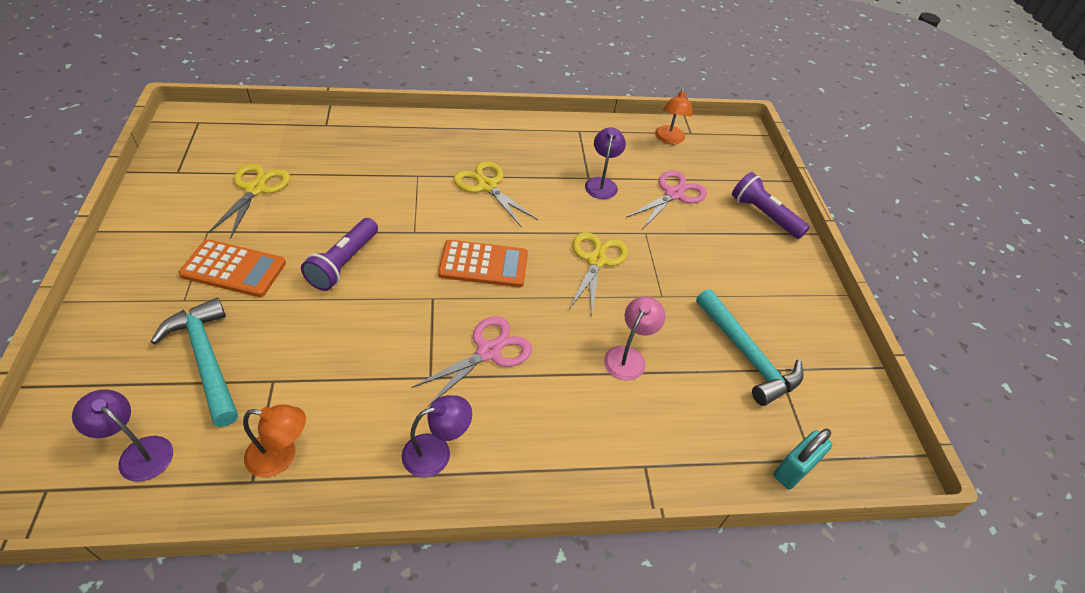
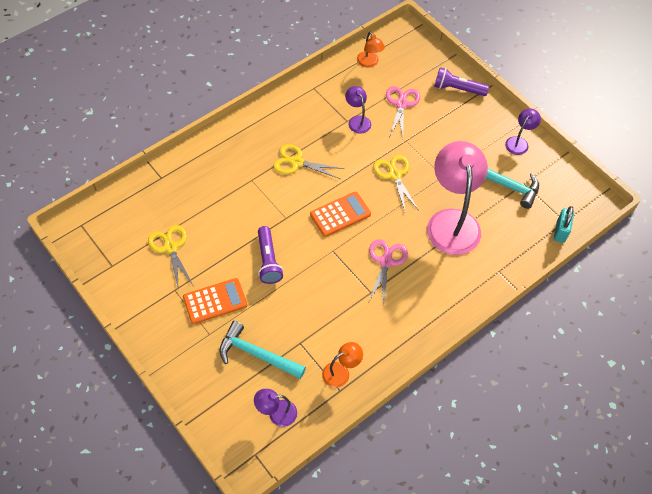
camera: 30 degrees left, 10 degrees up
purple lamp [402,395,472,477] -> purple lamp moved to [505,109,541,155]
pink lamp [604,296,666,381] -> pink lamp [427,141,488,255], size x2.20

